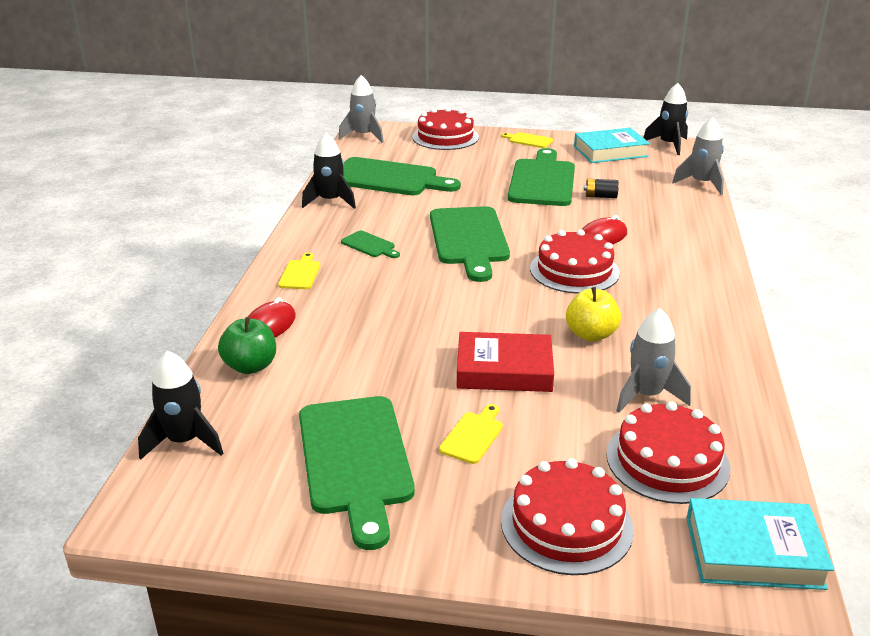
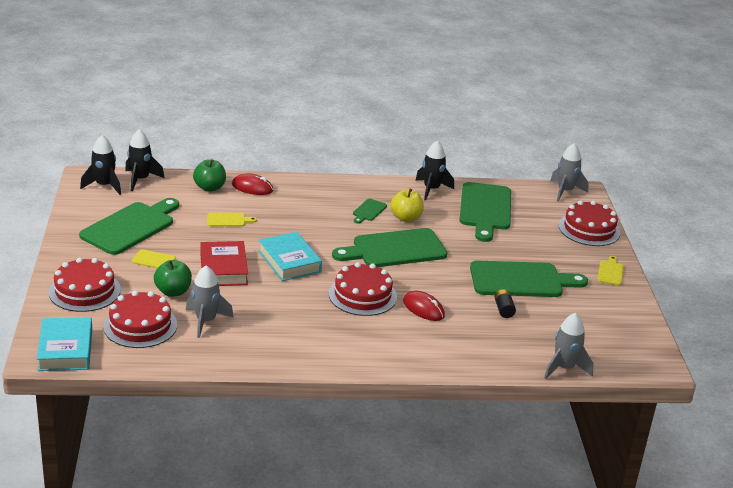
camera: 75 degrees right, 0 degrees up
yellow cutting board [278,252,320,289] -> yellow cutting board moved to [207,213,257,227]
green cutting board [299,396,415,550] -> green cutting board turned 150 degrees clockwise [79,198,179,255]
yellow apple [566,287,621,342] -> yellow apple moved to [390,189,424,222]
turquoise book [574,128,650,163] -> turquoise book moved to [258,232,322,281]
black rocket [643,83,688,155] -> black rocket moved to [80,135,121,195]
none -> green apple [154,260,192,297]

